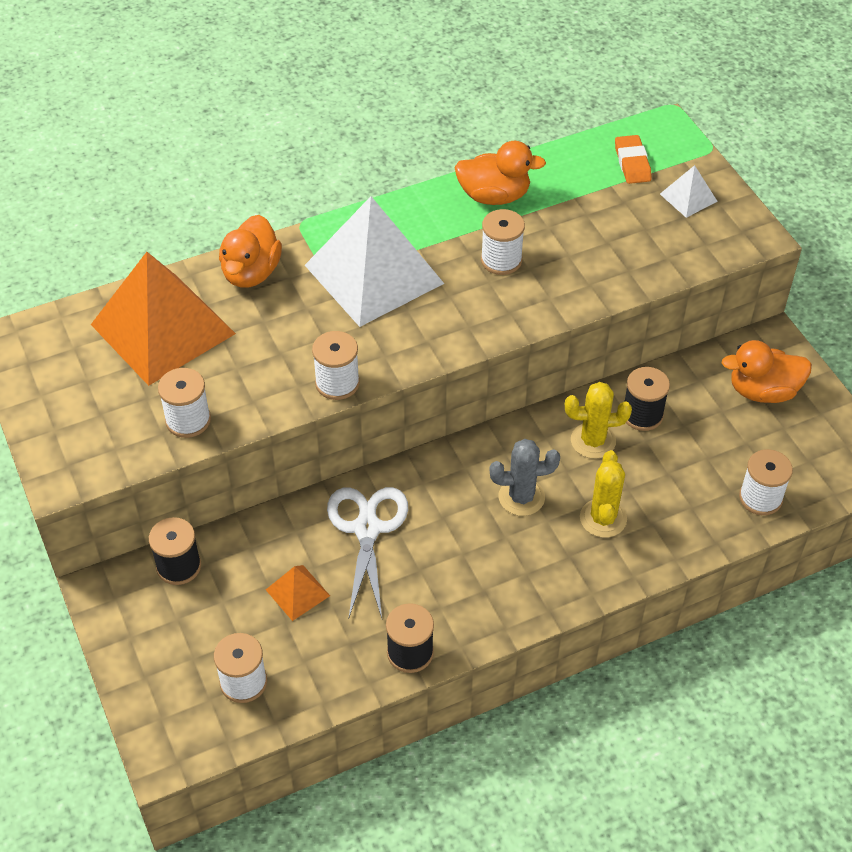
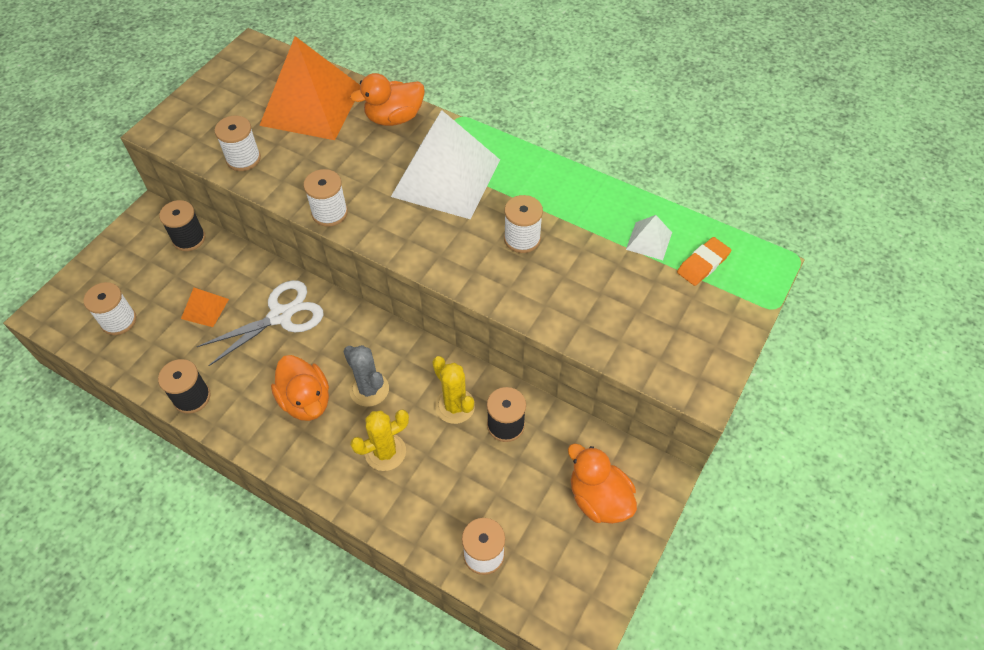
camera: 55 degrees right, 5 degrees up
orange duck [454,141,546,205] -> orange duck moved to [271,355,329,421]
white pyramid [660,165,718,218] -> white pyramid moved to [626,215,672,260]

